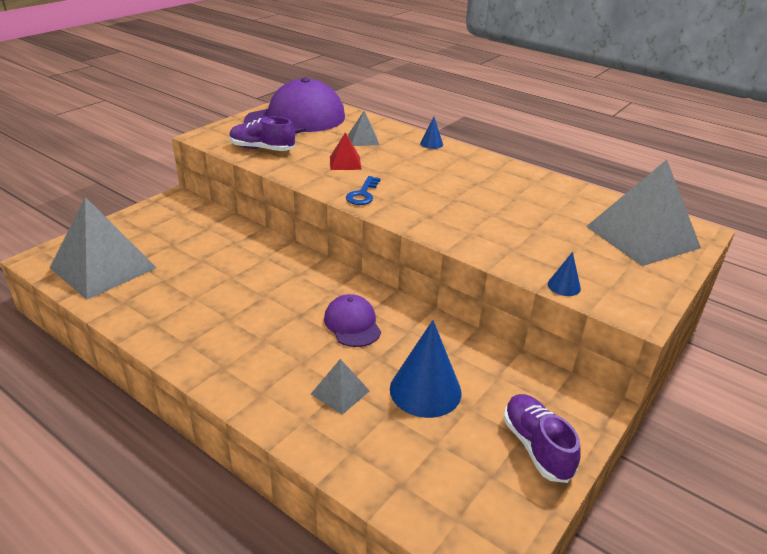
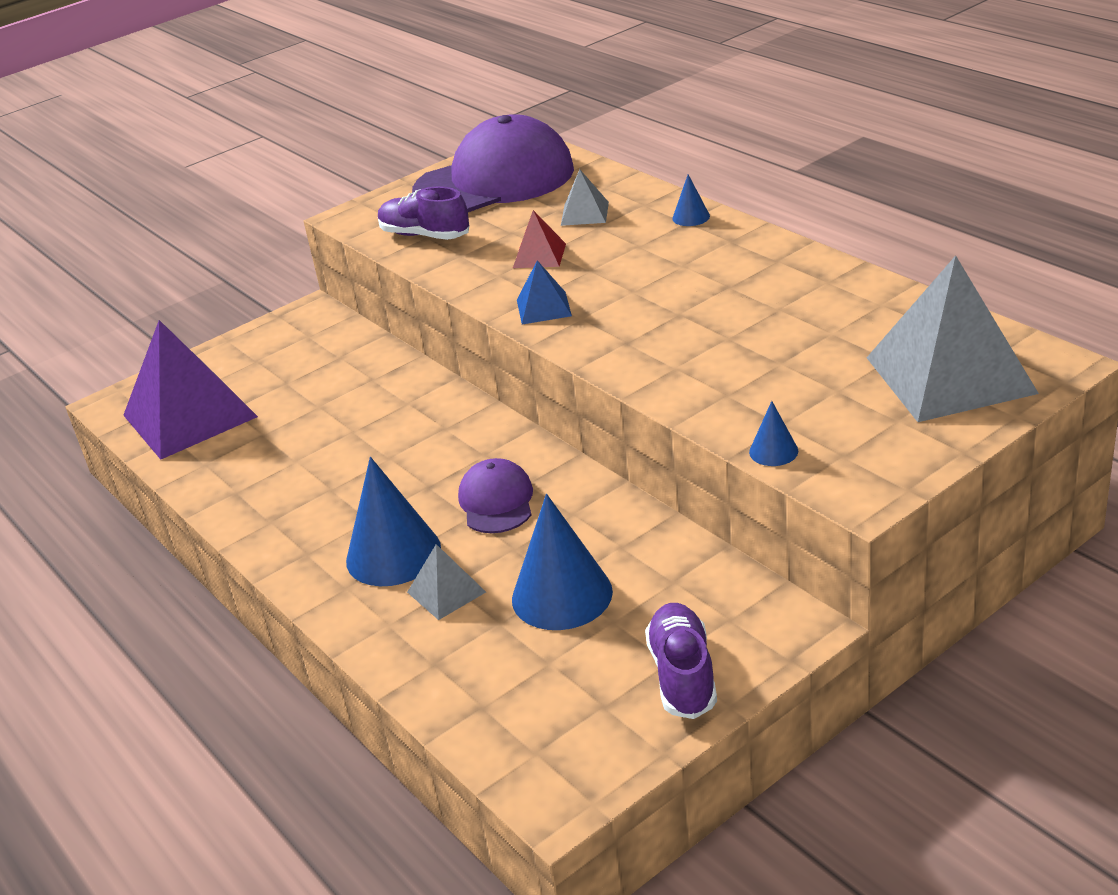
camera: 20 degrees right, 0 degrees up
grey pyramid [50,197,156,300] -> purple pyramid [123,320,258,460]
blue key [346,176,381,205] -> blue pyramid [517,260,572,324]
none -> blue cone [346,457,441,586]

